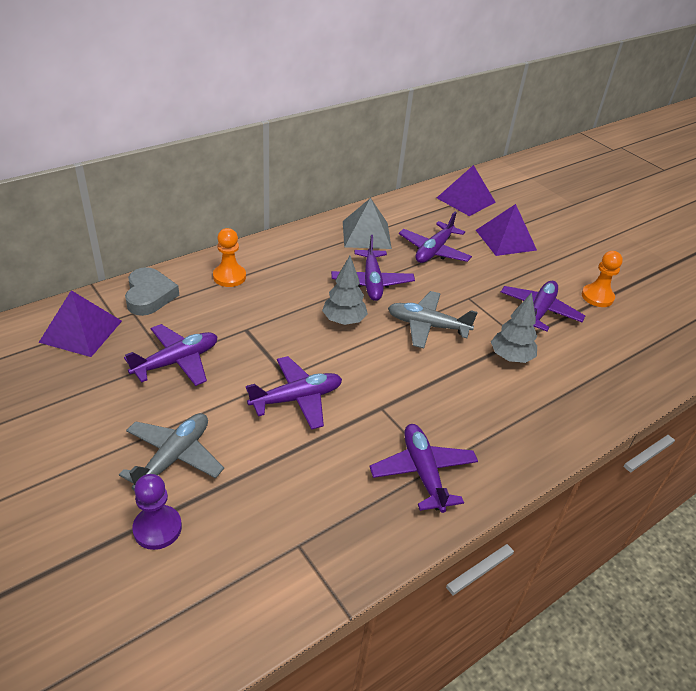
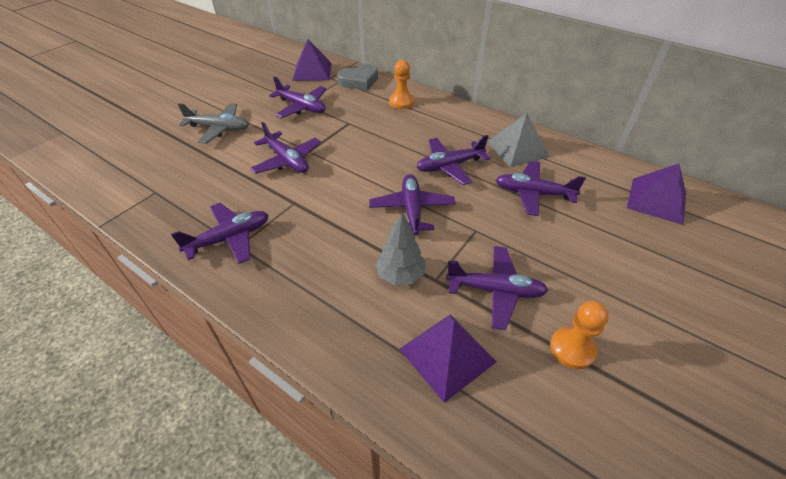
camera: 75 degrees right, 5 degrees up
purple pawn [132,474,182,550] -> none
grey tree [322,256,368,325] -> none
grey plane [388,291,478,348] -> purple plane [369,174,456,235]
purple pyramid [476,204,537,256] -> purple pyramid moved to [400,315,497,403]

